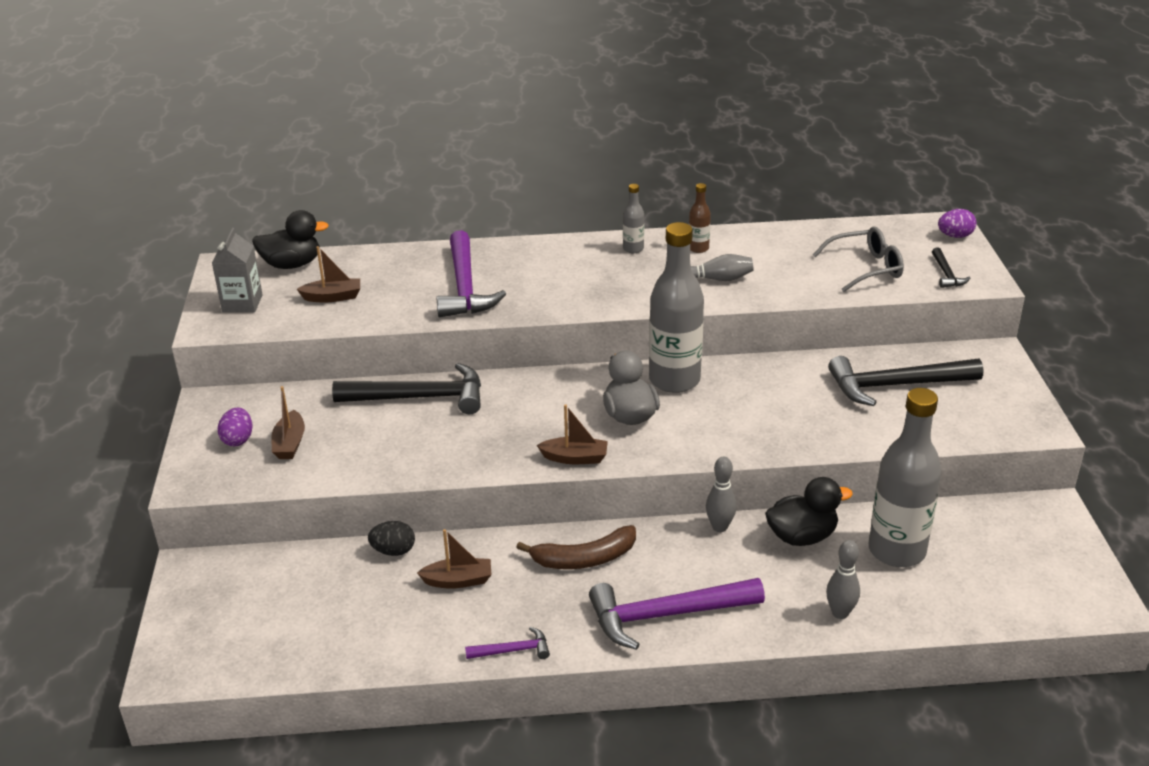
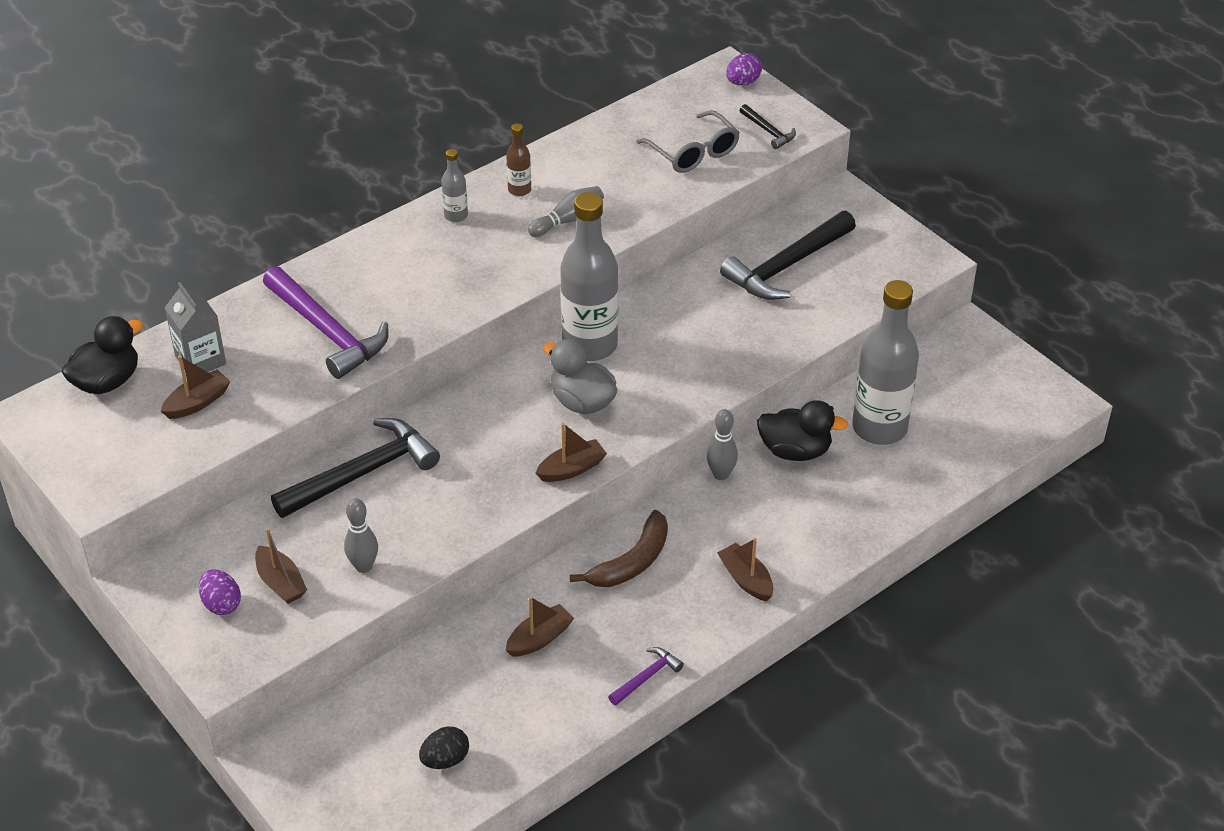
camera: 35 degrees left, 10 degrees up
grey carton [212,228,263,312] -> grey carton moved to [164,282,226,372]
black egg [368,521,415,556] -> black egg moved to [419,726,469,769]
purple hammer [589,578,765,650] -> brown boat [717,538,773,602]
black duck [765,477,853,546] -> black duck turned 60 degrees clockwise [757,400,848,461]
grey glasses [813,226,904,292] -> grey glasses turned 105 degrees clockwise [636,110,740,173]
grey bowling pin [826,540,860,619] -> grey bowling pin moved to [344,498,378,573]

